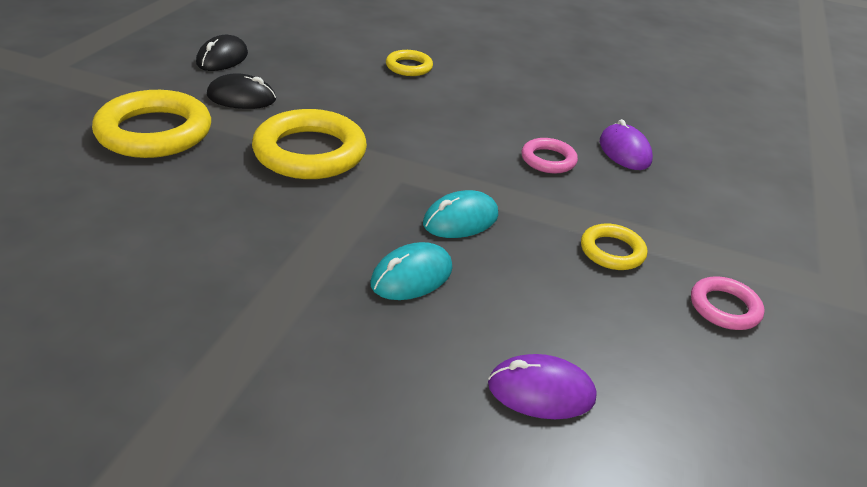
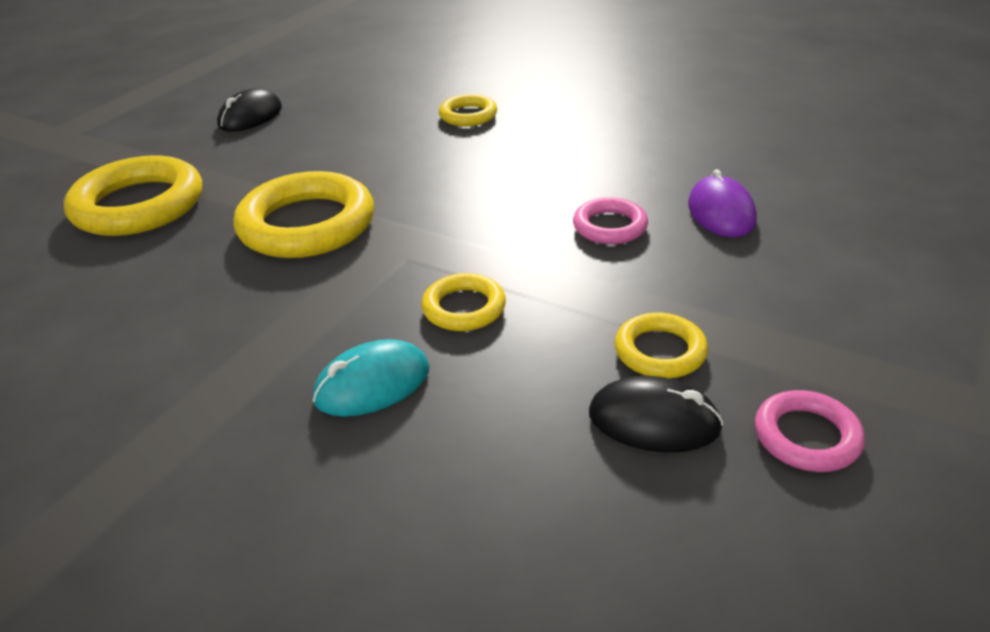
camera: 15 degrees right, 0 degrees up
black mouse [207,74,276,109] -> black mouse moved to [589,376,723,453]
turquoise mouse [423,190,498,238] -> yellow ring [421,273,506,331]
purple mouse [488,354,596,419] -> none

